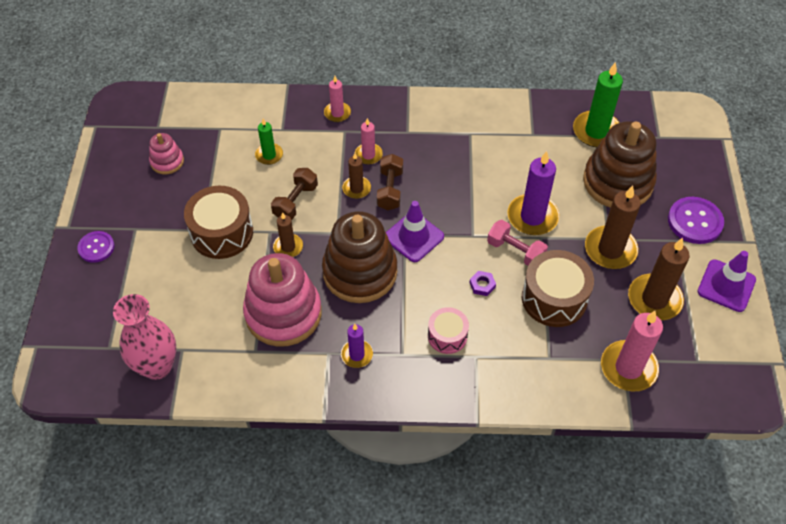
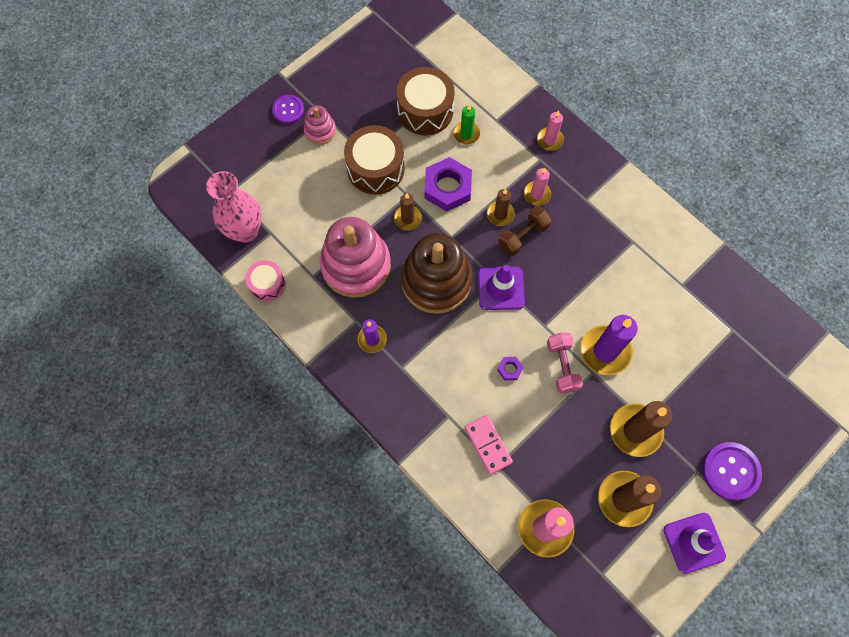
camera: 45 degrees right, 15 degrees up
pink stacking toy [149,133,184,174] -> pink stacking toy moved to [304,105,336,145]
brown dumbbell [271,168,318,220] -> purple nut [425,157,472,211]
pink drum [428,307,469,354] -> pink drum moved to [245,260,286,302]
brown drum [522,250,594,327] -> brown drum moved to [396,67,455,135]
green candle [573,62,623,147] -> none
brown stacking toy [583,121,657,208] -> none
none -> pink domino [464,415,513,475]

